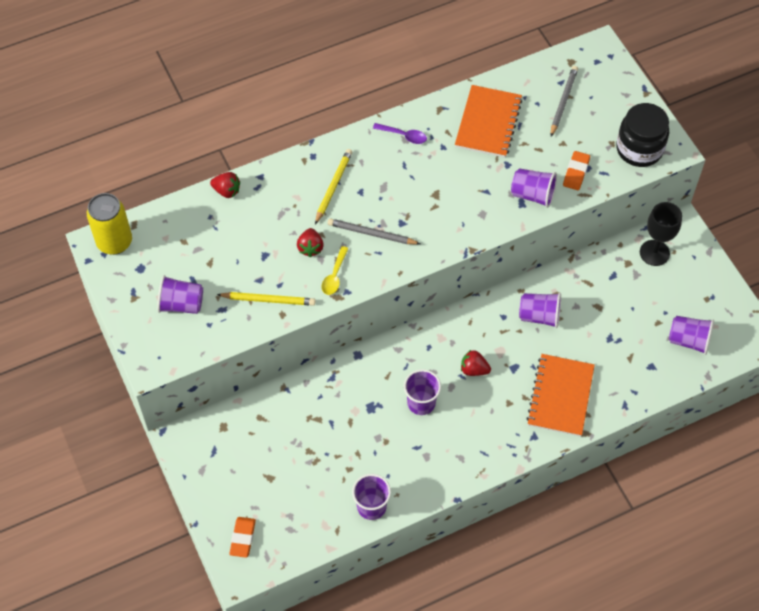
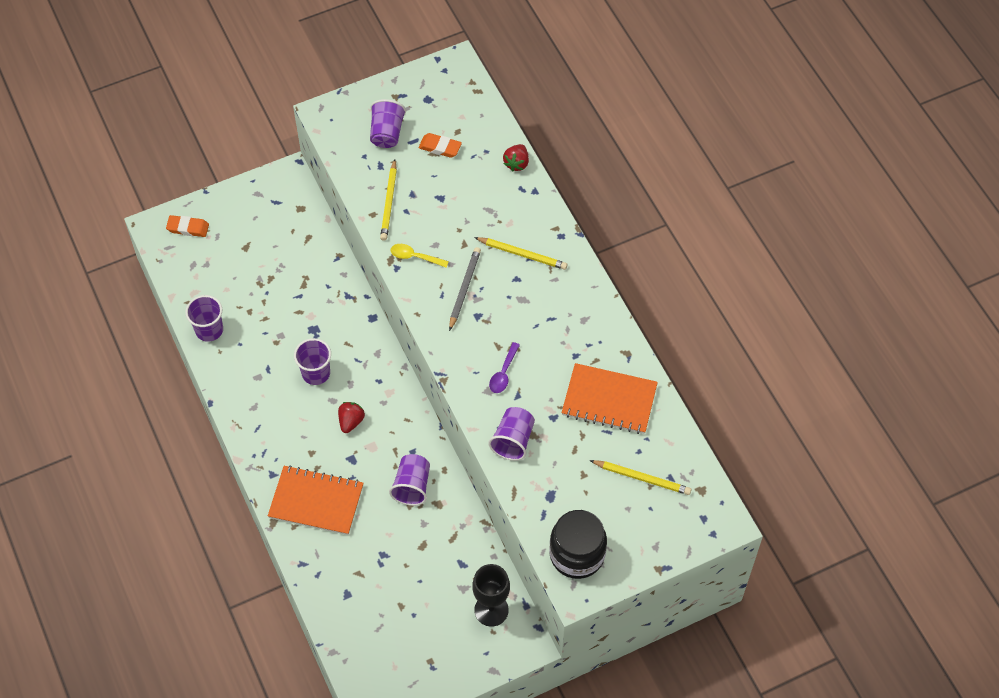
camera: 90 degrees right, 0 degrees up
yellow can [87,193,132,255] -> none
red strawberry [297,228,324,257] -> none
purple spoon [373,123,427,144] -> purple spoon moved to [489,342,520,393]
grey pencil [551,66,578,136] -> yellow pencil [590,460,691,495]
orange eraser [563,151,590,190] -> orange eraser moved to [419,133,462,158]
purple cup [669,316,714,355] -> none

